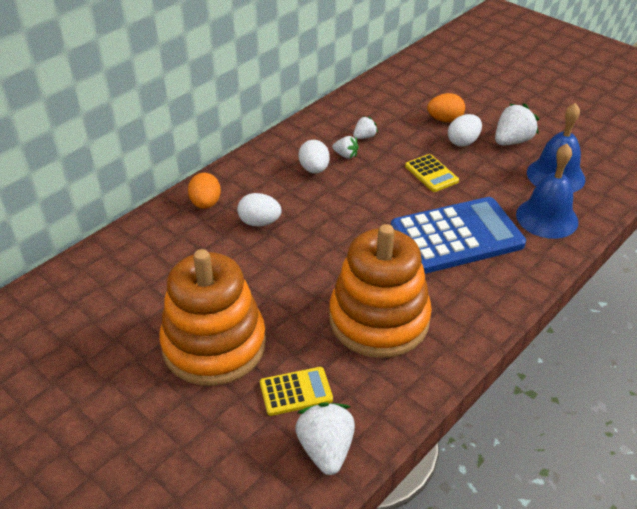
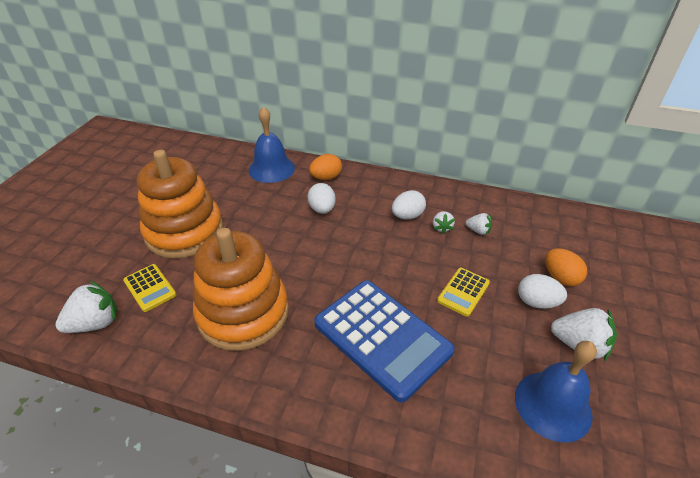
camera: 65 degrees right, 0 degrees up
blue bell [516,144,578,239] -> blue bell moved to [249,107,295,183]

